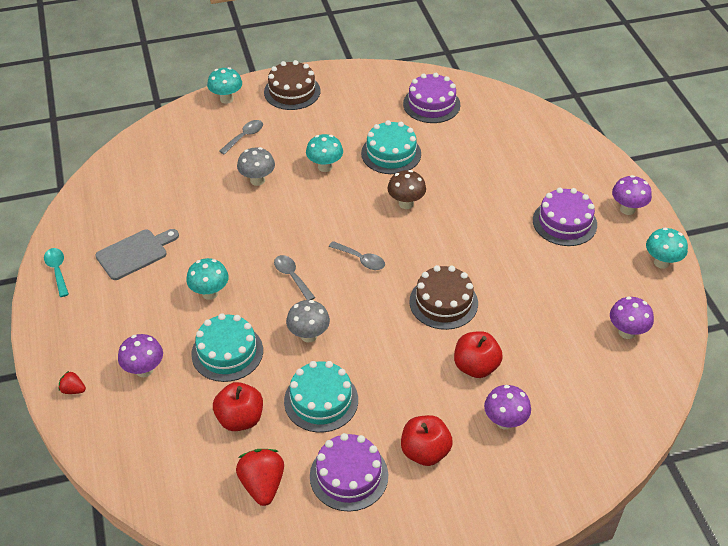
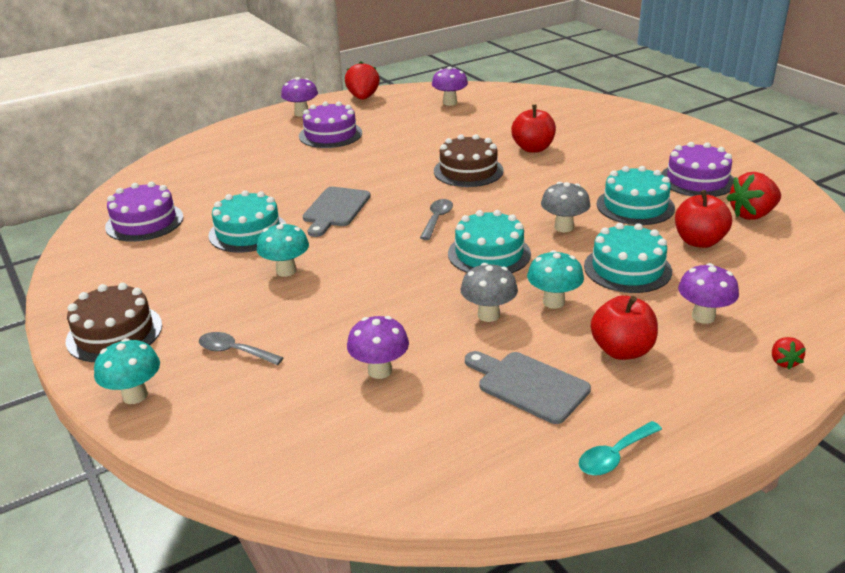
camera: 105 degrees left, 15 degrees down
grey mushroom [237,147,275,186] -> grey mushroom moved to [461,263,518,322]
grey spoon [274,255,315,300] -> turquoise cake [448,210,531,273]
brown mushroom [387,170,426,209] -> grey cutting board [303,187,371,237]
red apple [401,415,453,466] -> red apple moved to [591,295,658,360]
purple mushroom [484,385,531,430] -> purple mushroom moved to [347,316,409,379]
turquoise mushroom [646,228,688,269] -> red strawberry [345,61,380,100]

